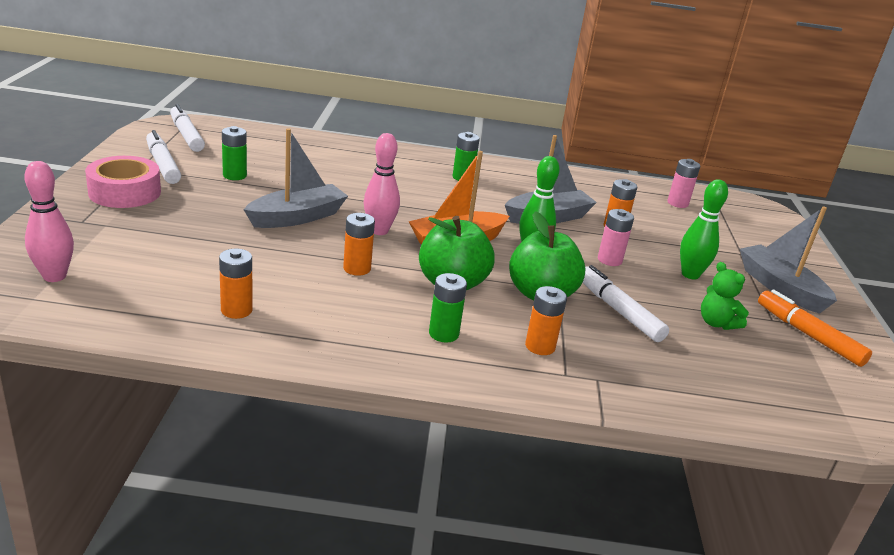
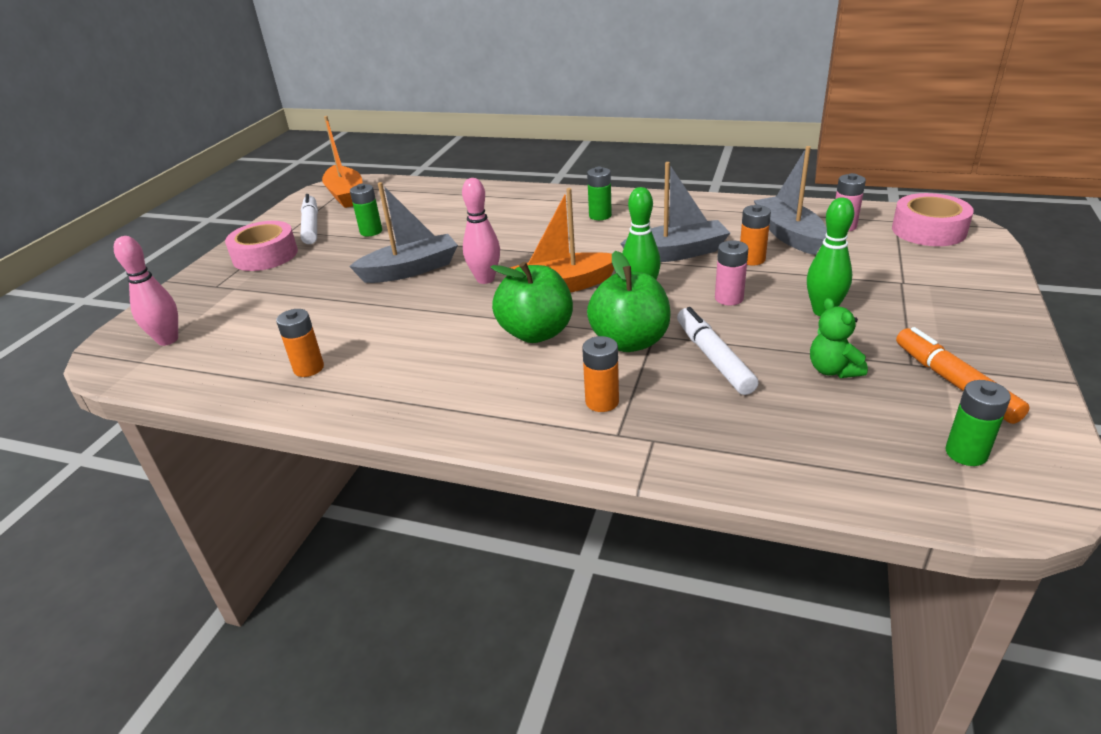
camera: 20 degrees right, 5 degrees up
white marker [170,104,205,152] -> orange boat [322,116,363,208]
orange battery [343,213,375,276] -> none
green battery [429,273,467,343] -> green battery moved to [945,380,1011,466]
grey boat [740,206,837,314] -> grey boat moved to [754,146,827,255]
none -> pink tape [892,193,974,246]

